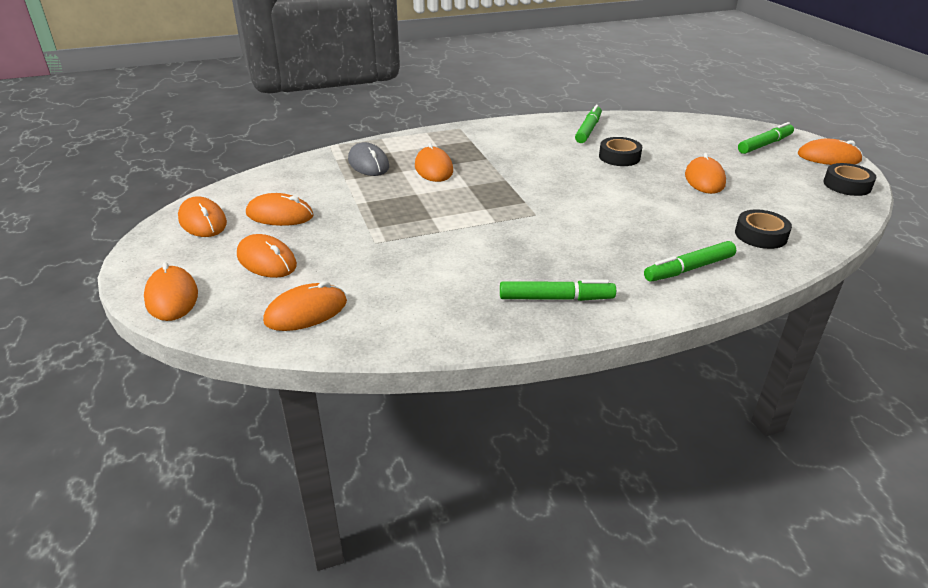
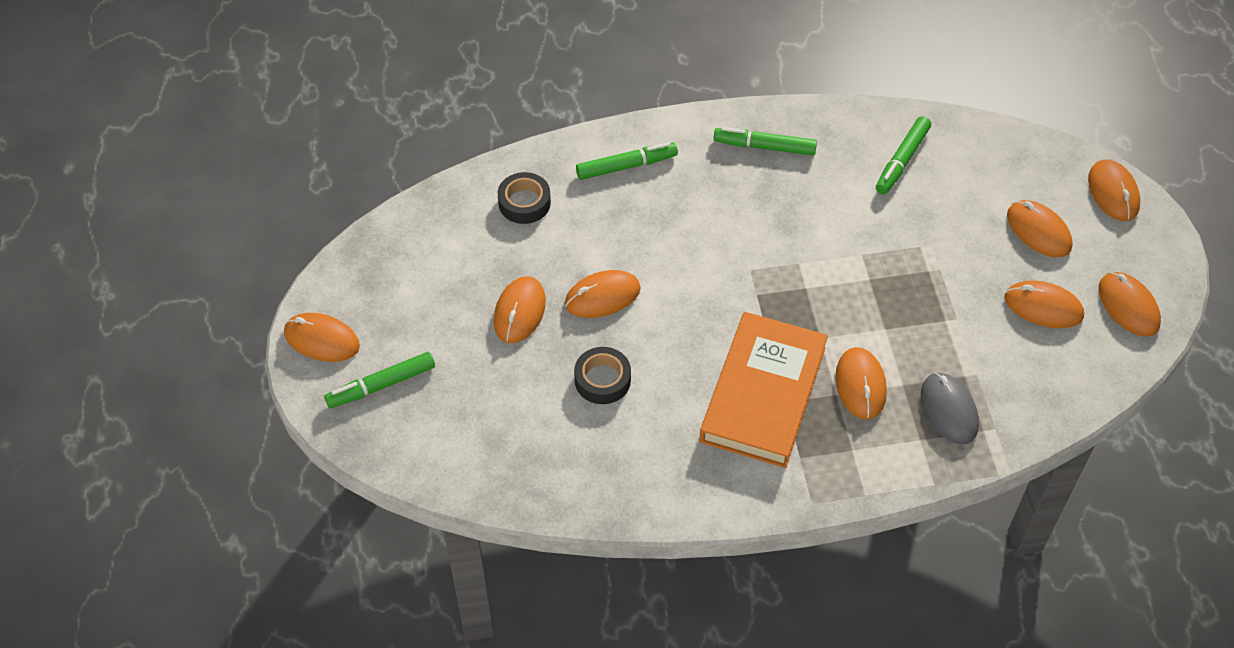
camera: 170 degrees left, 20 degrees up
orange mouse [263,281,347,331] -> orange mouse moved to [564,270,641,318]
green marker [575,105,602,143] -> green marker moved to [876,116,931,194]
black tape [823,163,876,196] -> none
none -> orange book [699,312,828,468]

